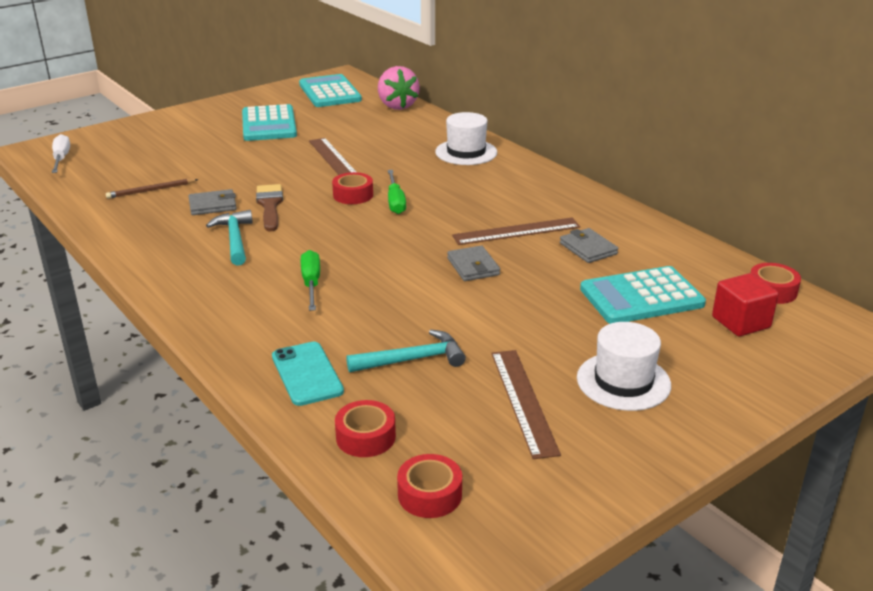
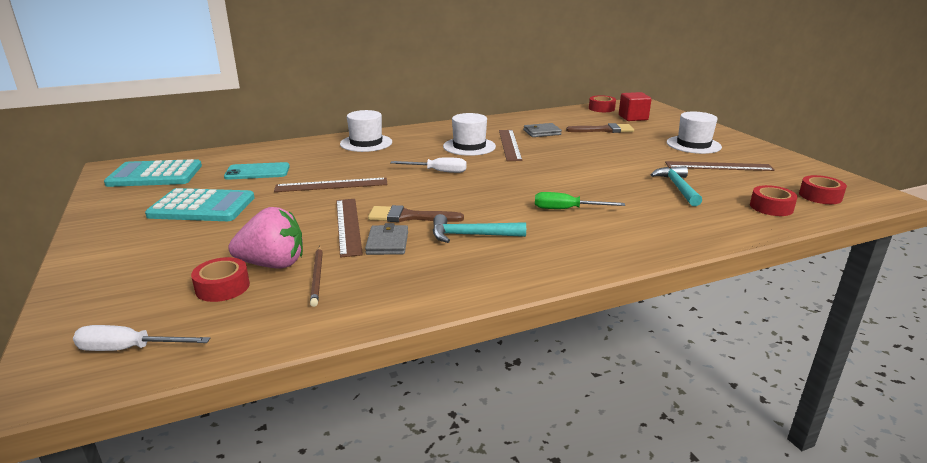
camera: 75 degrees left, 5 degrees down
turquoise phone [272,342,344,406] -> turquoise phone moved to [224,162,290,180]
red tape [332,172,373,204] -> red tape moved to [191,257,250,302]
pink strawberry [378,66,420,110] -> pink strawberry moved to [228,207,303,268]
green screwdriver [388,170,406,214] -> white screwdriver [390,157,467,173]
grey wallet [447,245,500,281] -> none
turquoise calculator [580,266,706,324] -> brown brush [566,123,634,133]
none -> brown ruler [336,199,363,258]
none -> white hat [443,113,496,156]

